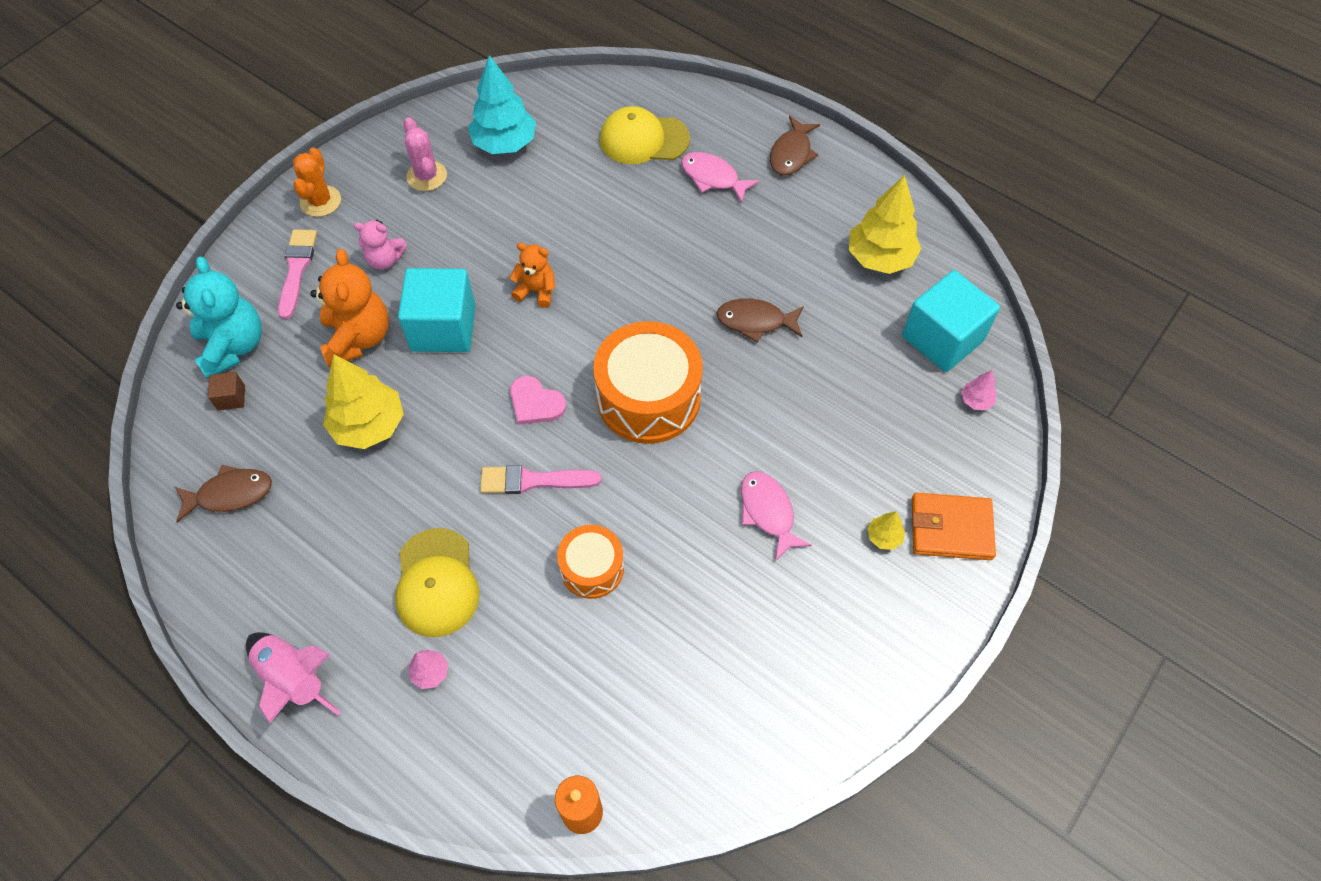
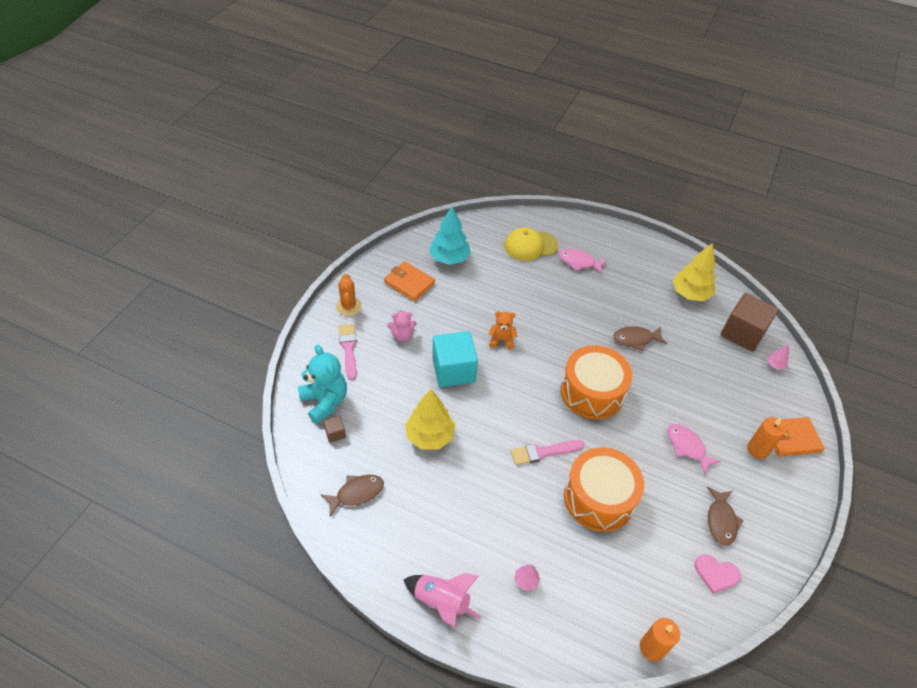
camera: 15 degrees left, 10 degrees down
orange teddy bear [310,249,389,367] -> none
yellow cap [395,528,479,637] -> none
pink cactus [403,117,447,191] -> orange wallet [384,261,435,302]
pink heart [510,376,566,425] -> pink heart moved to [695,554,741,594]
orange drum [557,525,624,599] -> orange drum [564,447,644,532], size x1.78
brown fish [770,116,820,176] -> brown fish moved to [707,487,743,546]
yellow tree [867,511,905,550] -> orange candle [747,417,786,459]
turquoise cube [902,270,1000,372] -> brown cube [721,293,778,352]

